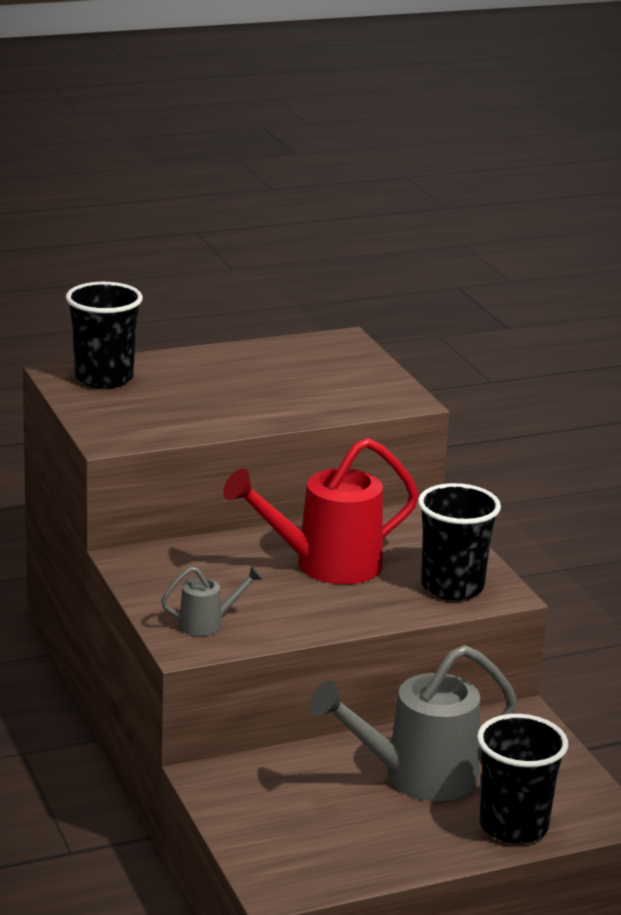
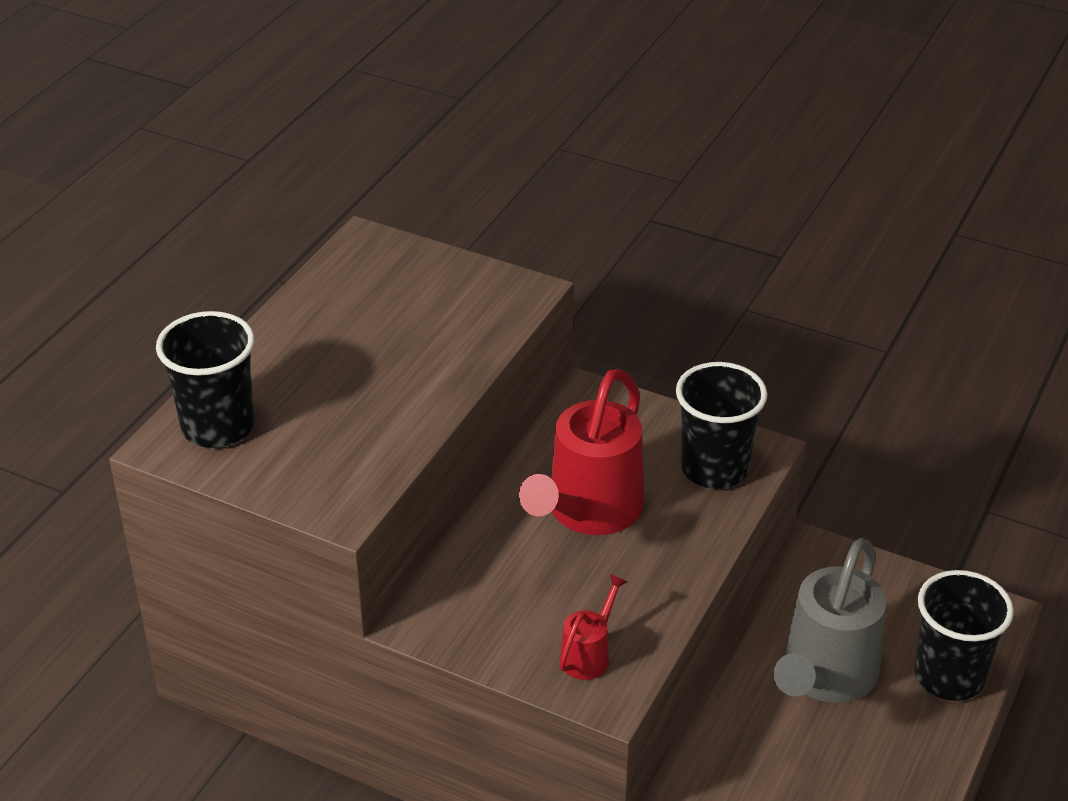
camera: 40 degrees left, 15 degrees up
grey watering can [161,566,262,636] -> red watering can [560,574,628,680]

